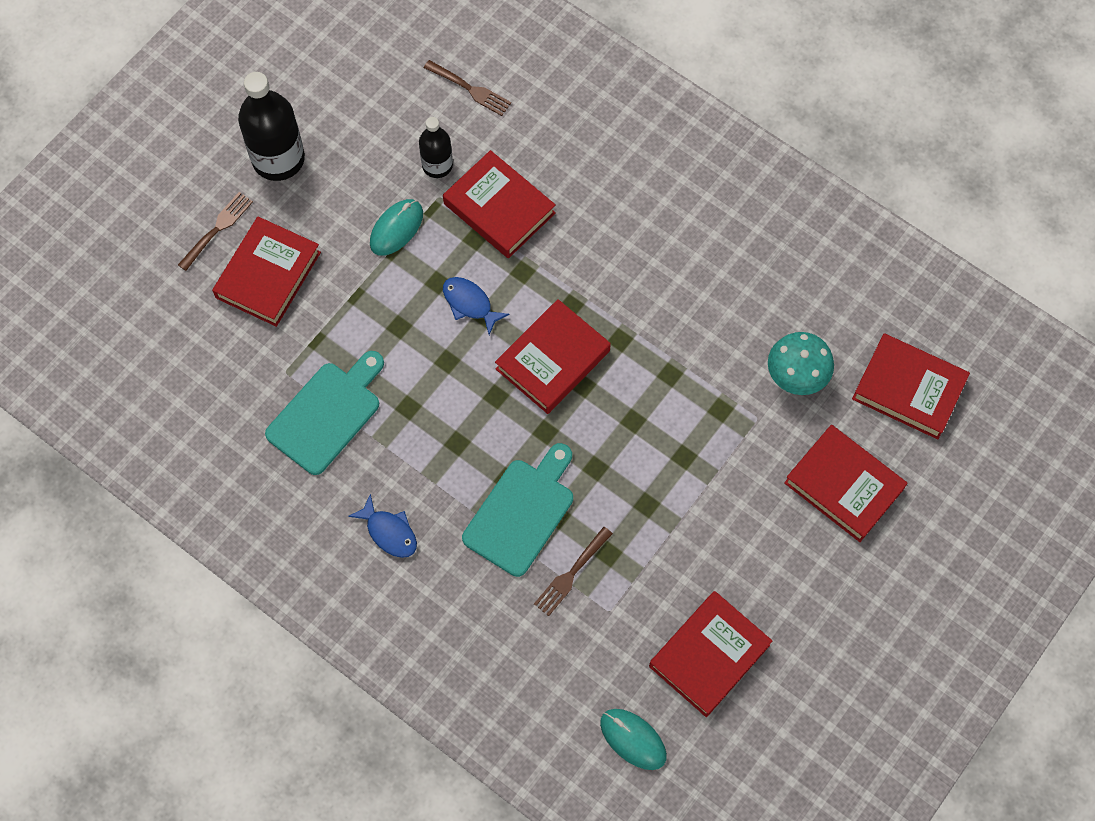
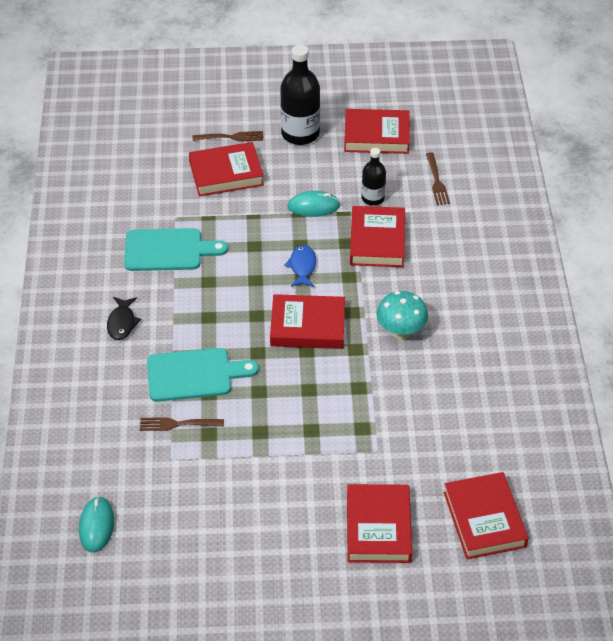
camera: 50 degrees right, 20 degrees down
blue fish [348,494,417,558] -> black fish [107,297,141,340]
red book [649,591,772,717] -> red book moved to [344,109,410,154]
turquoise mushroom [768,332,834,395] -> turquoise mushroom moved to [376,291,428,339]

